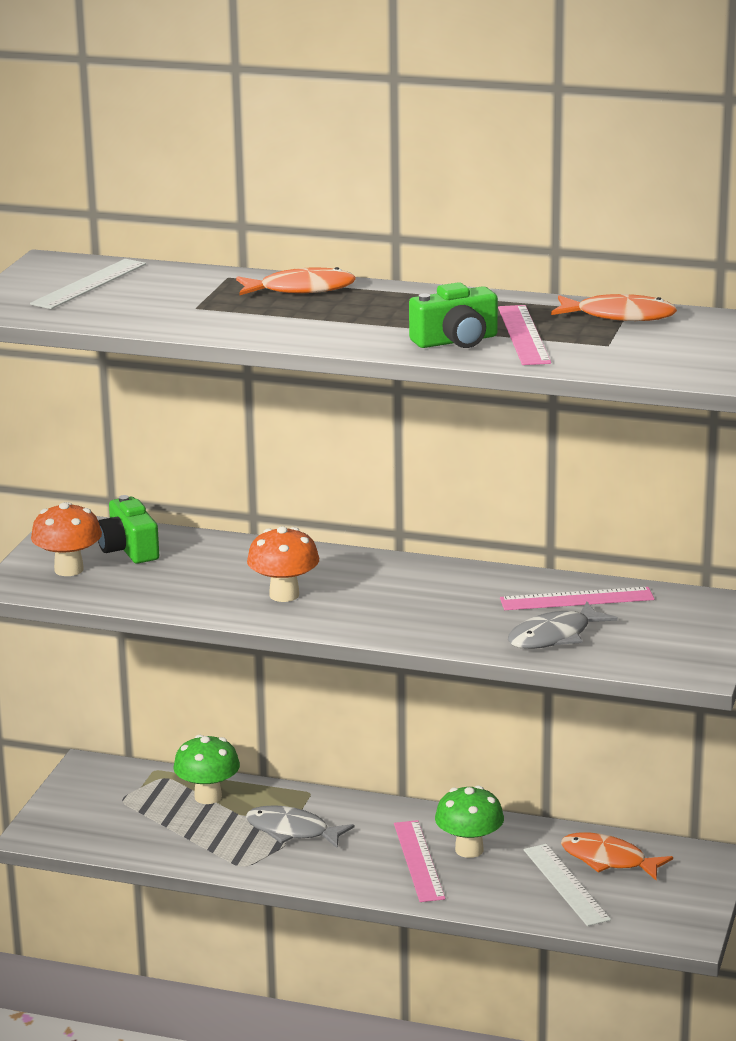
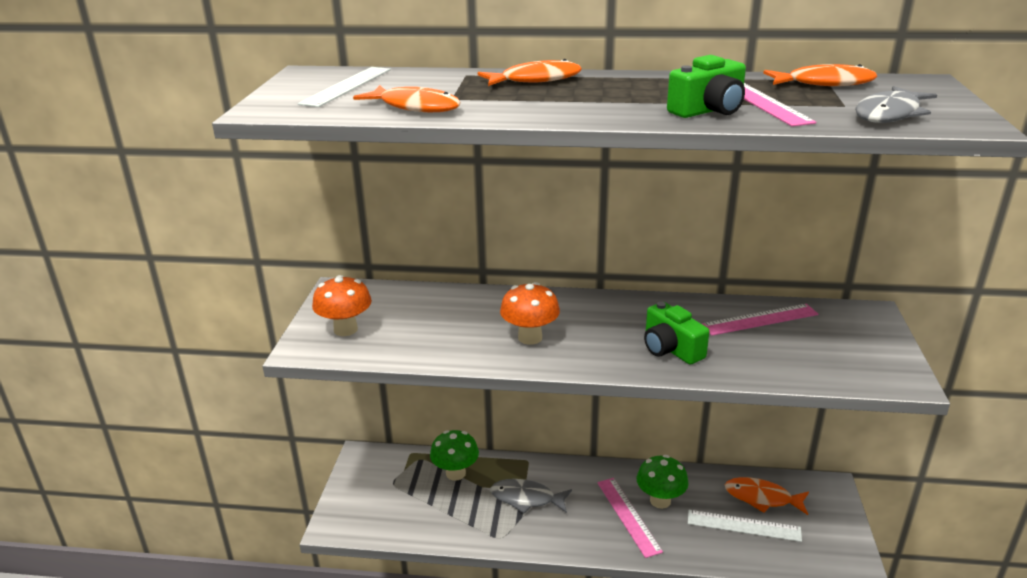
camera: 10 degrees left, 5 degrees up
green camera [98,495,159,564] -> green camera moved to [644,302,709,365]
grey fish [508,602,618,649] -> grey fish moved to [855,86,937,123]
white ruler [524,844,611,926] -> white ruler turned 45 degrees counterclockwise [688,510,802,542]
none -> orange fish [353,85,461,112]

